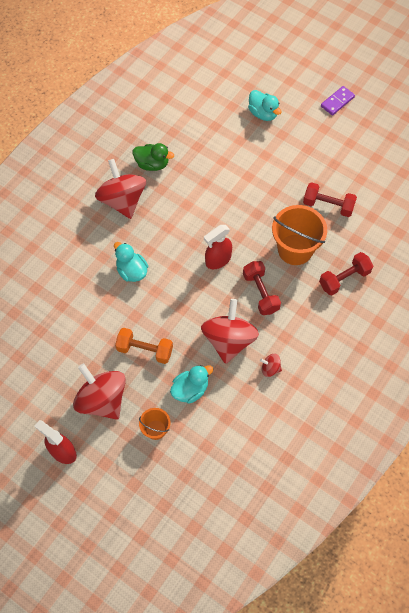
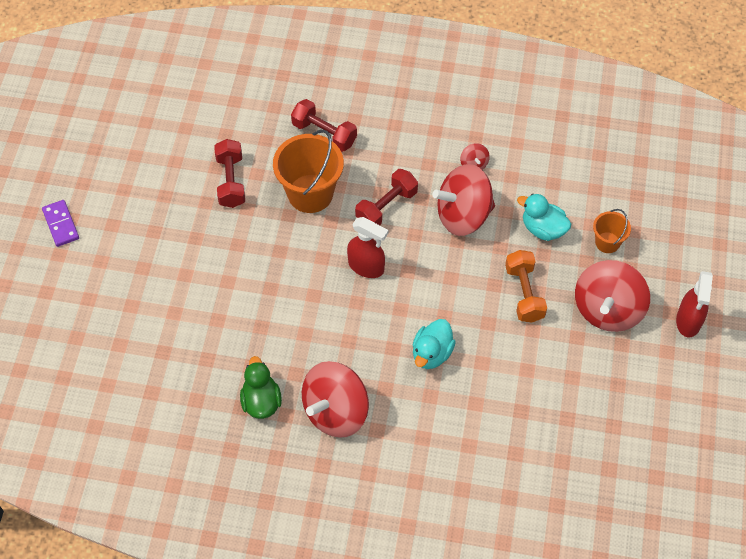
camera: 115 degrees left, 5 degrees down
turquoise duck [248,90,282,121] -> none
purple domino [321,86,355,115] -> purple domino turned 45 degrees clockwise [42,200,79,247]

